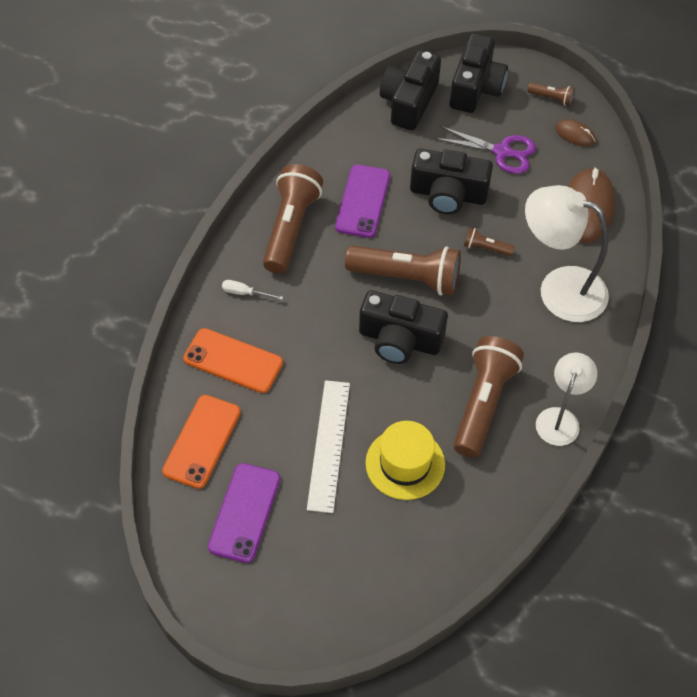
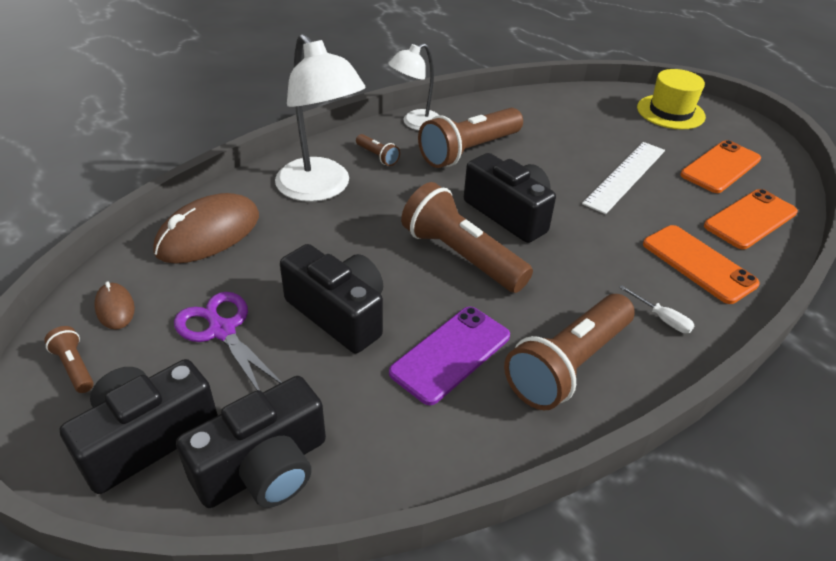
camera: 150 degrees left, 15 degrees down
purple phone [208,463,280,563] -> orange phone [680,140,761,193]
yellow hat [366,421,445,500] -> yellow hat moved to [637,69,706,130]
brown flashlight [464,227,514,256] -> brown flashlight moved to [356,134,400,166]

